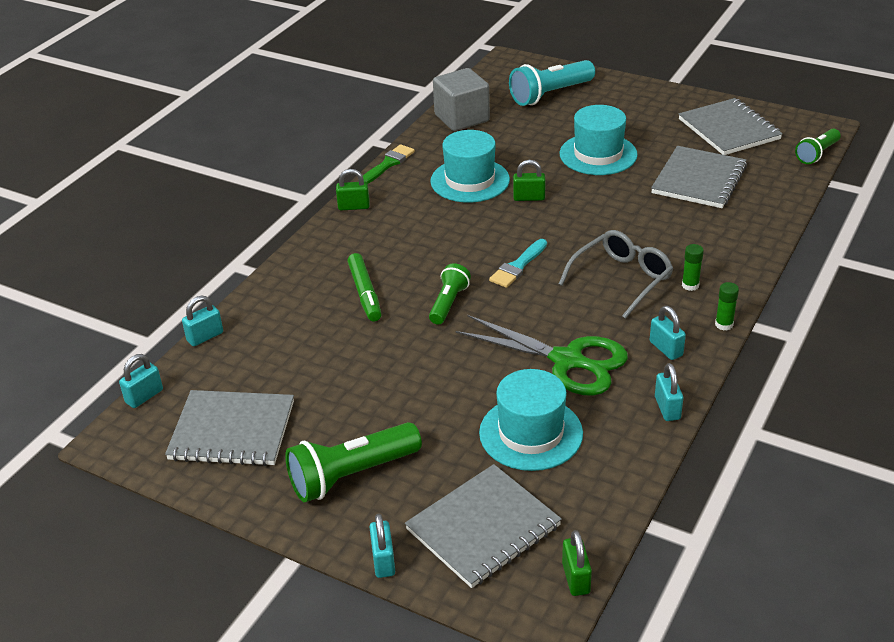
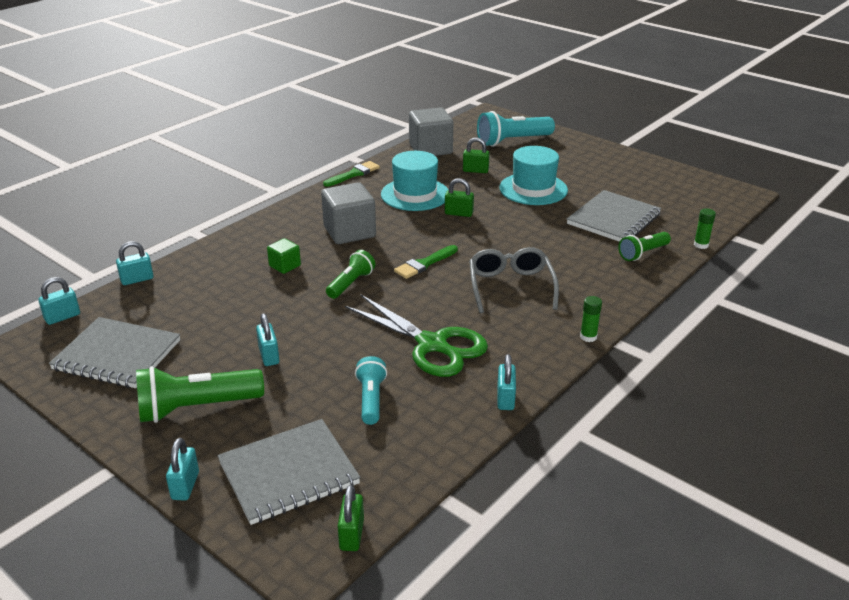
camera: 10 degrees right, 5 degrees down
green padlock [336,169,370,211] -> green padlock moved to [463,137,490,173]
green marker [347,253,382,321] -> green cube [267,238,301,274]
turquoise hat [479,369,583,471] -> turquoise flashlight [355,356,387,425]
turquoise brush [489,239,547,288] -> green brush [394,245,458,279]
grey glasses [559,230,673,319] -> grey glasses turned 60 degrees counterclockwise [469,247,559,313]
turquoise padlock [650,306,686,360] -> turquoise padlock moved to [256,313,279,366]
grey notebook [679,98,783,155] -> none
green glue stick [682,244,704,291] -> green glue stick moved to [694,208,716,249]
green flashlight [795,129,841,164] -> green flashlight moved to [618,232,671,261]
none -> grey cube [321,182,376,244]

